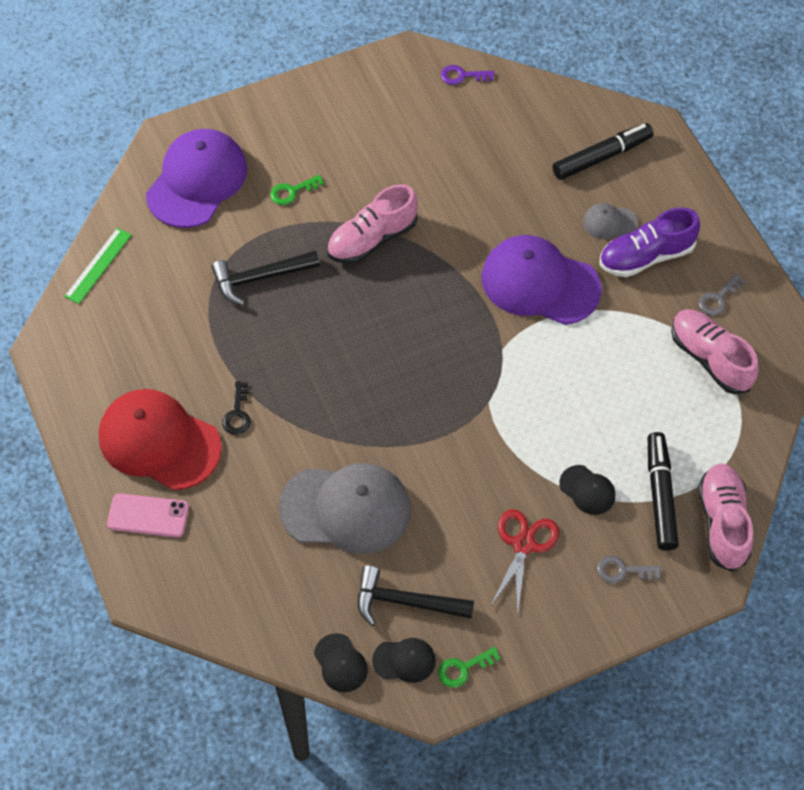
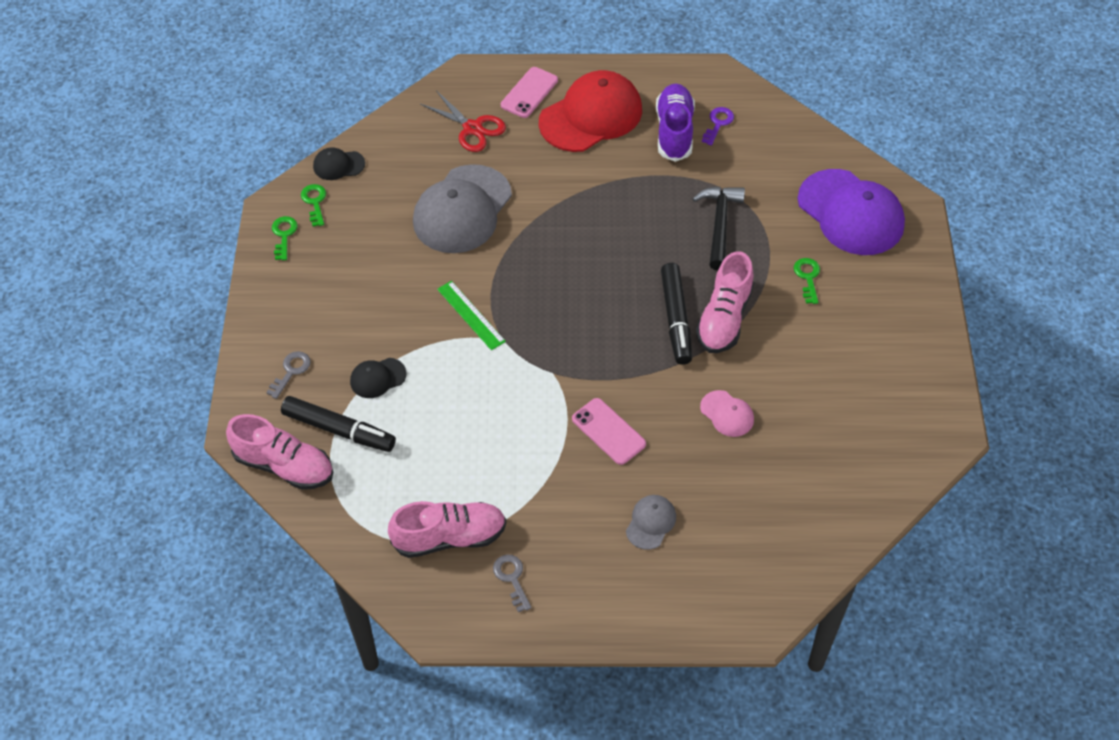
camera: 115 degrees right, 5 degrees down
green ruler [64,228,132,304] -> green ruler moved to [437,281,506,350]
black key [222,381,251,435] -> none
pink shoe [327,184,418,264] -> pink shoe turned 150 degrees counterclockwise [696,251,754,353]
black hammer [358,565,474,626] -> none
black cap [372,638,436,683] -> green key [301,184,326,227]
purple key [441,65,494,85] -> purple key moved to [702,107,734,146]
purple cap [482,235,602,325] -> pink phone [572,398,646,465]
red scissors [490,509,559,613] -> red scissors moved to [420,90,506,152]
black marker [553,123,654,180] -> black marker moved to [661,263,692,365]
purple shoe [600,207,700,277] -> purple shoe moved to [656,84,695,162]
none -> pink cap [700,390,754,437]

